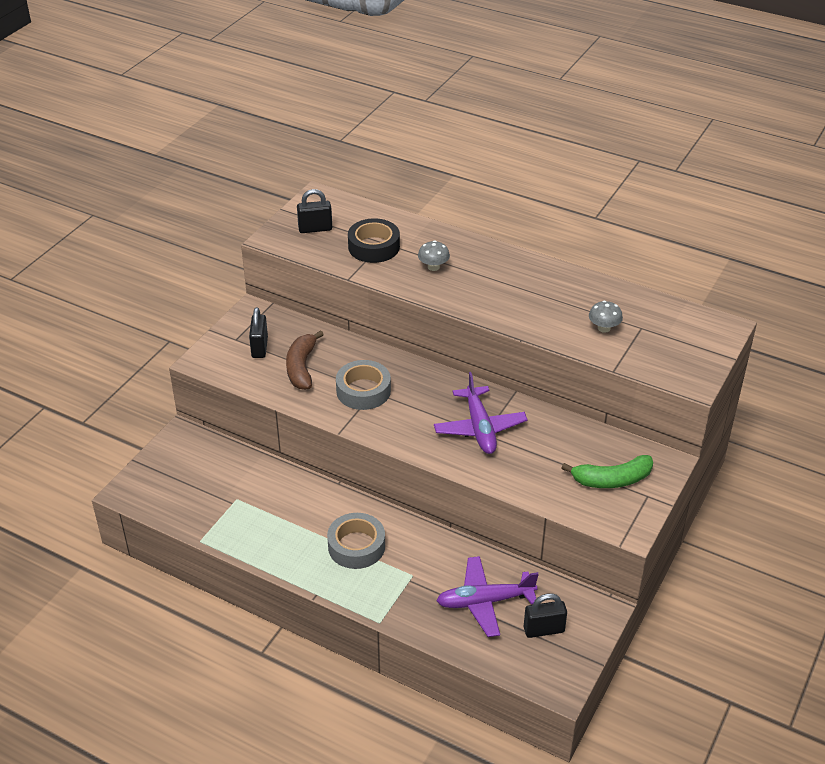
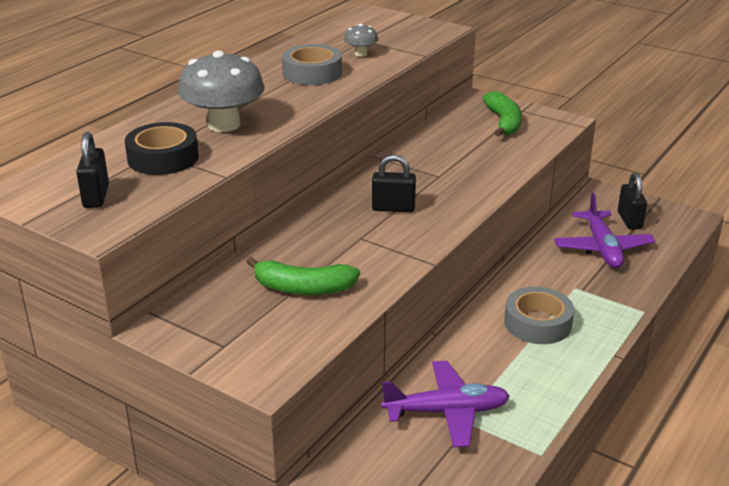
camera: 85 degrees left, 10 degrees down
black padlock [249,307,268,358] -> black padlock moved to [372,154,416,212]
brown banana [286,330,324,390] -> green banana [247,257,360,295]
grey tape [336,360,391,410] -> grey tape moved to [282,44,342,85]
grey mushroom [418,241,450,271] -> grey mushroom [178,50,265,132], size x2.12
purple plane [434,372,528,454] -> purple plane moved to [381,361,510,448]

